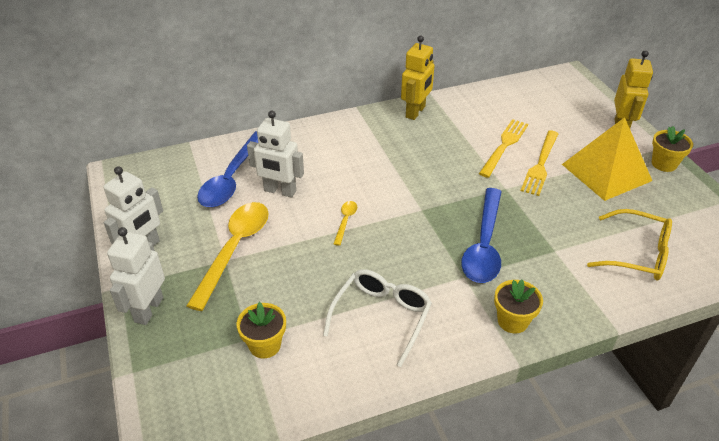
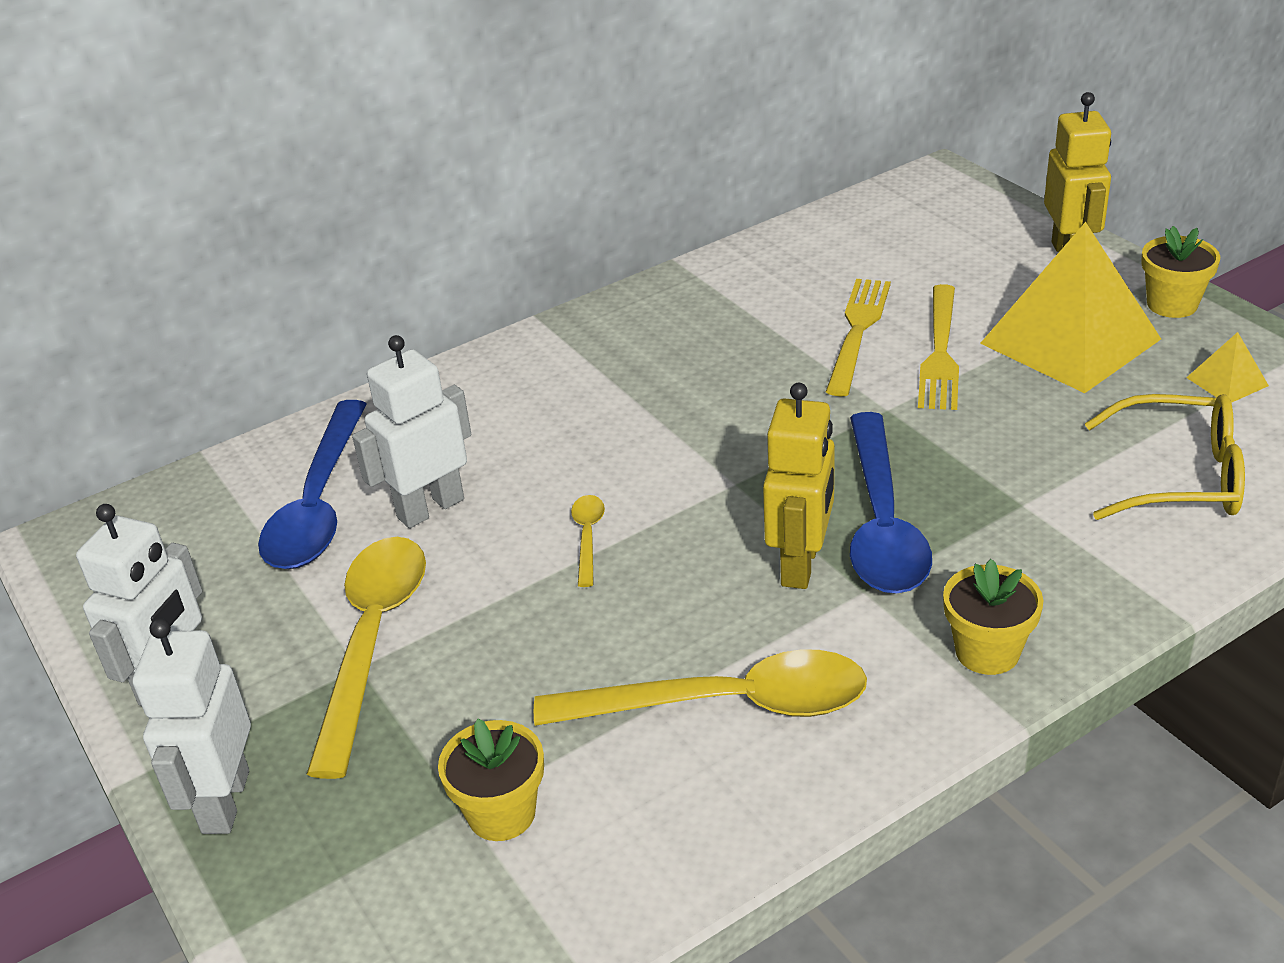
camera: 10 degrees left, 5 degrees down
white robot [247,111,304,198] -> white robot turned 135 degrees clockwise [352,335,471,528]
white glasses [323,269,432,367] -> yellow spoon [534,649,867,726]
yellow robot [401,36,434,120] -> yellow robot moved to [763,383,835,589]
none -> yellow pyramid [1186,332,1269,403]

